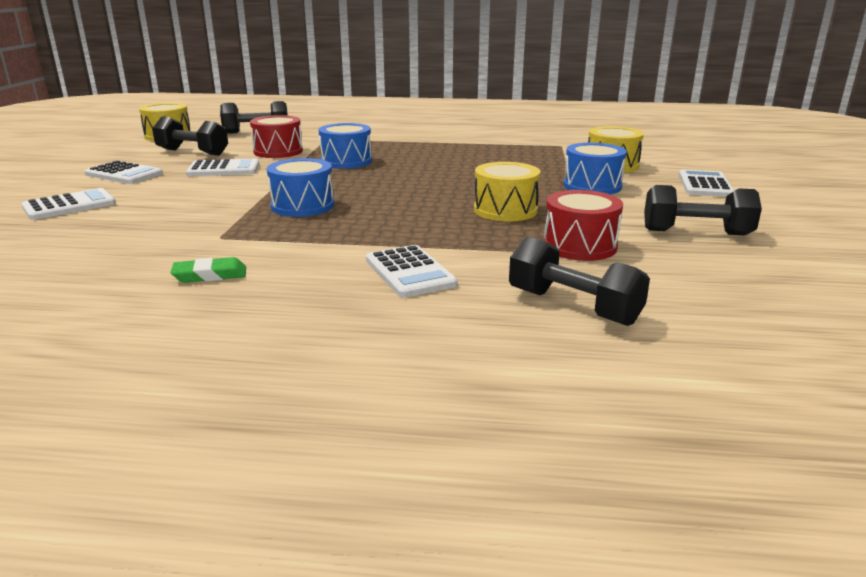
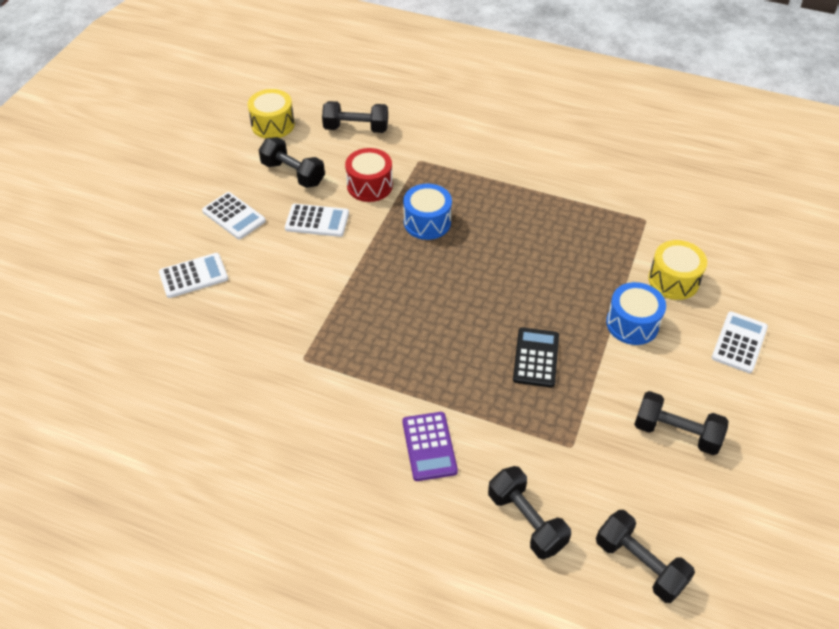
camera: 15 degrees right, 25 degrees up
green eraser [170,257,246,283] -> none
blue drum [267,158,334,217] -> none
white calculator [366,245,458,298] -> purple calculator [402,412,458,481]
yellow drum [474,162,541,222] -> black calculator [513,327,559,388]
red drum [544,190,623,261] -> none
none -> black dumbbell [596,510,695,603]

